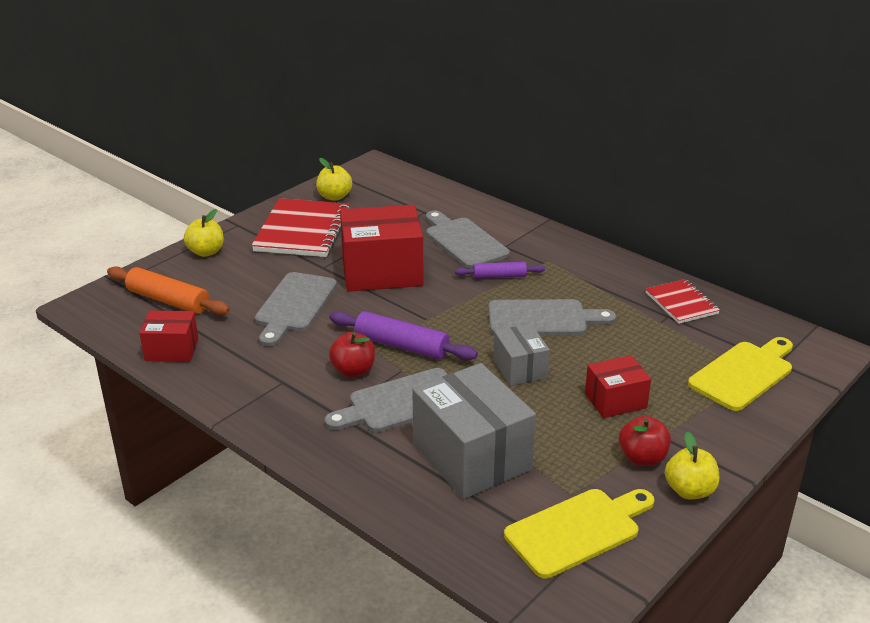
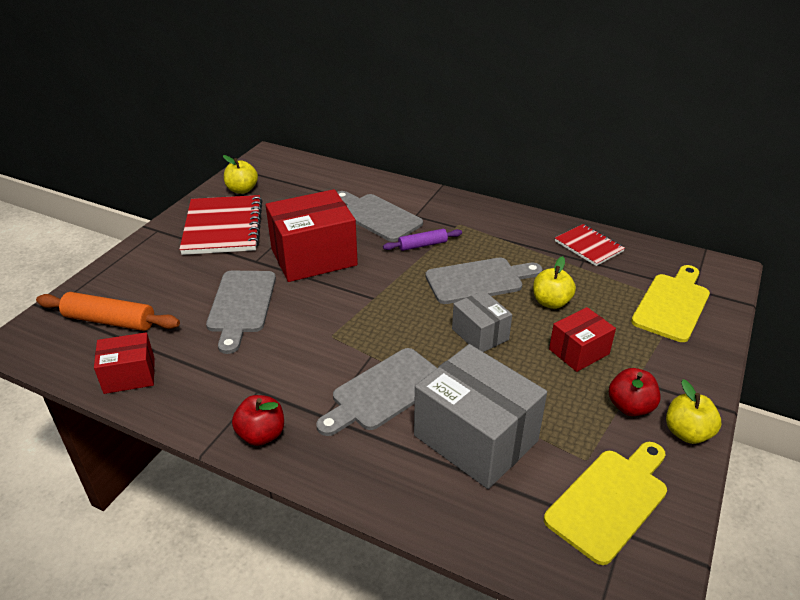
camera: 15 degrees left, 5 degrees up
yellow apple [184,209,224,257] -> yellow apple moved to [533,256,576,309]
purple rolling pin [329,311,478,360] -> none
red apple [329,332,375,377] -> red apple moved to [232,395,284,446]

